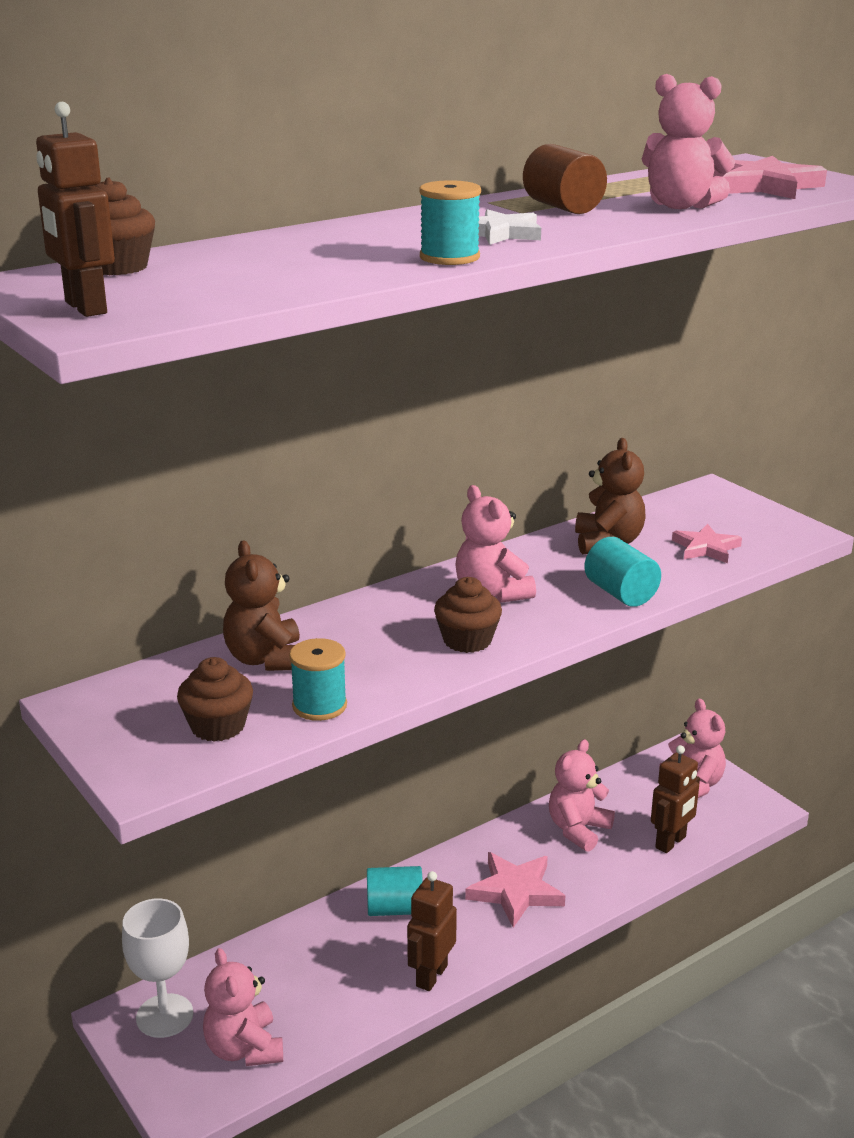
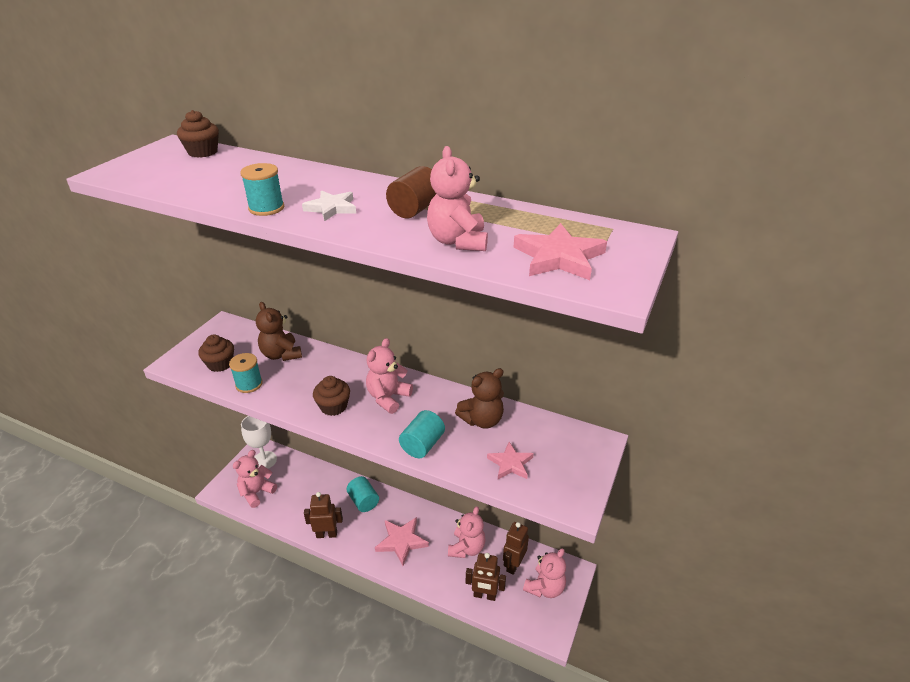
camera: 60 degrees right, 10 degrees up
brown robot [36,102,115,317] -> brown robot moved to [503,522,529,575]
brown teddy bear [223,540,300,671] -> brown teddy bear turned 75 degrees counterclockwise [256,302,302,361]
pink teddy bear [549,739,615,852] -> pink teddy bear turned 105 degrees clockwise [448,506,486,558]

